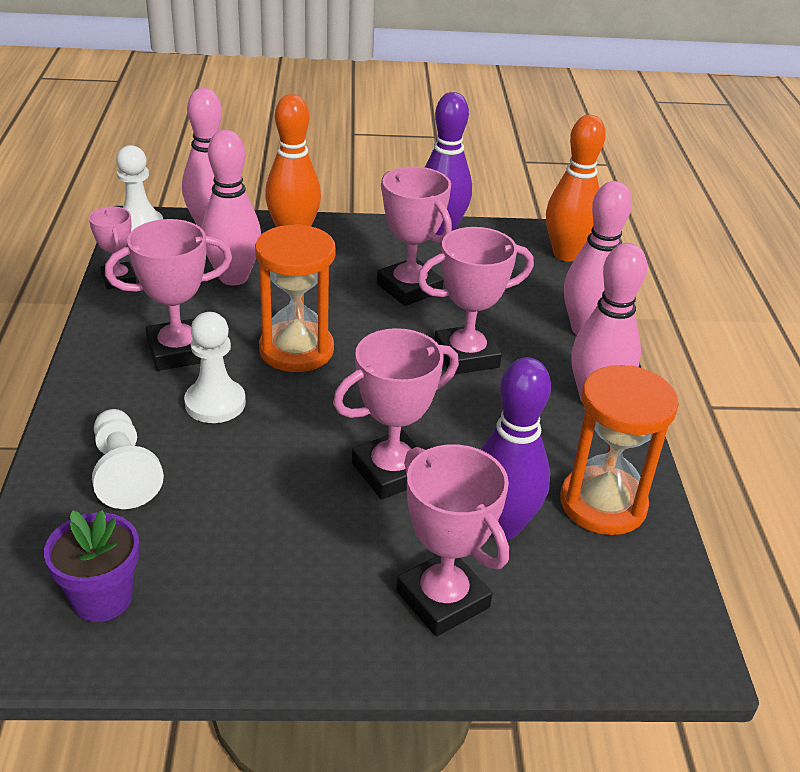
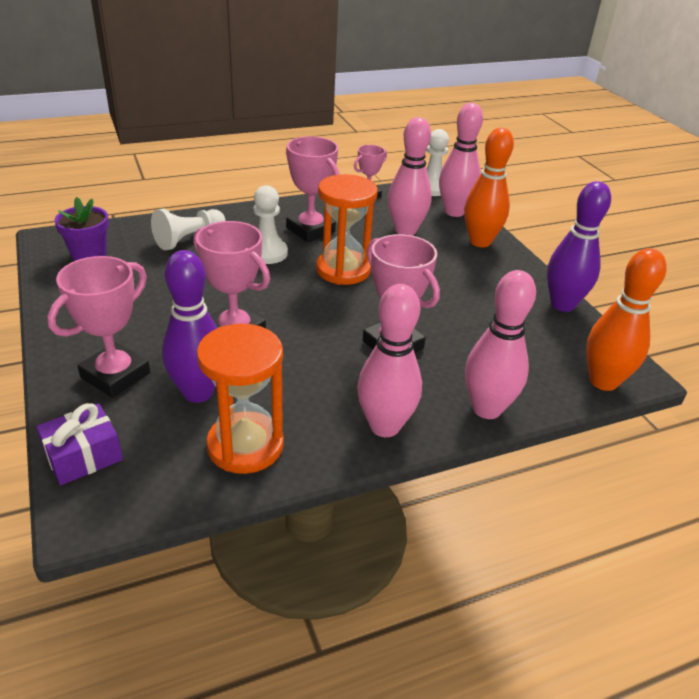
camera: 70 degrees right, 0 degrees up
pink trophy [377,167,452,306] -> none
none -> purple gift [36,403,123,485]

